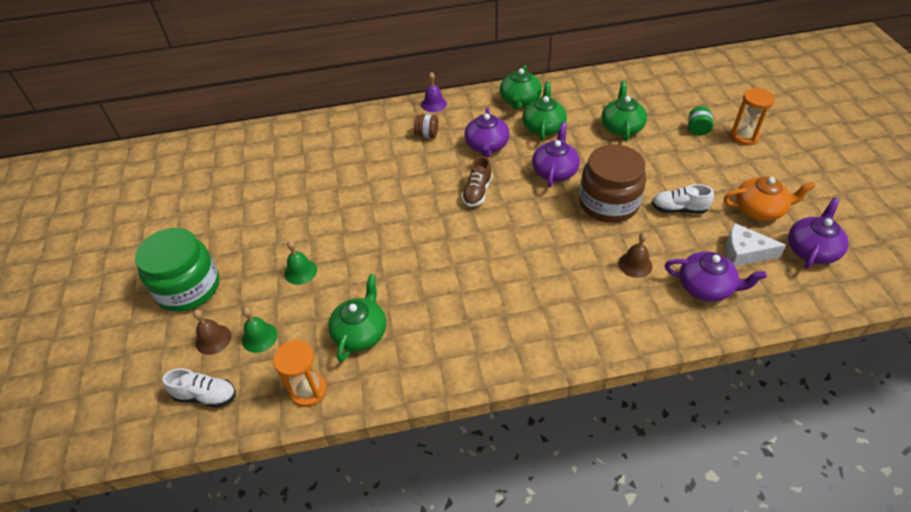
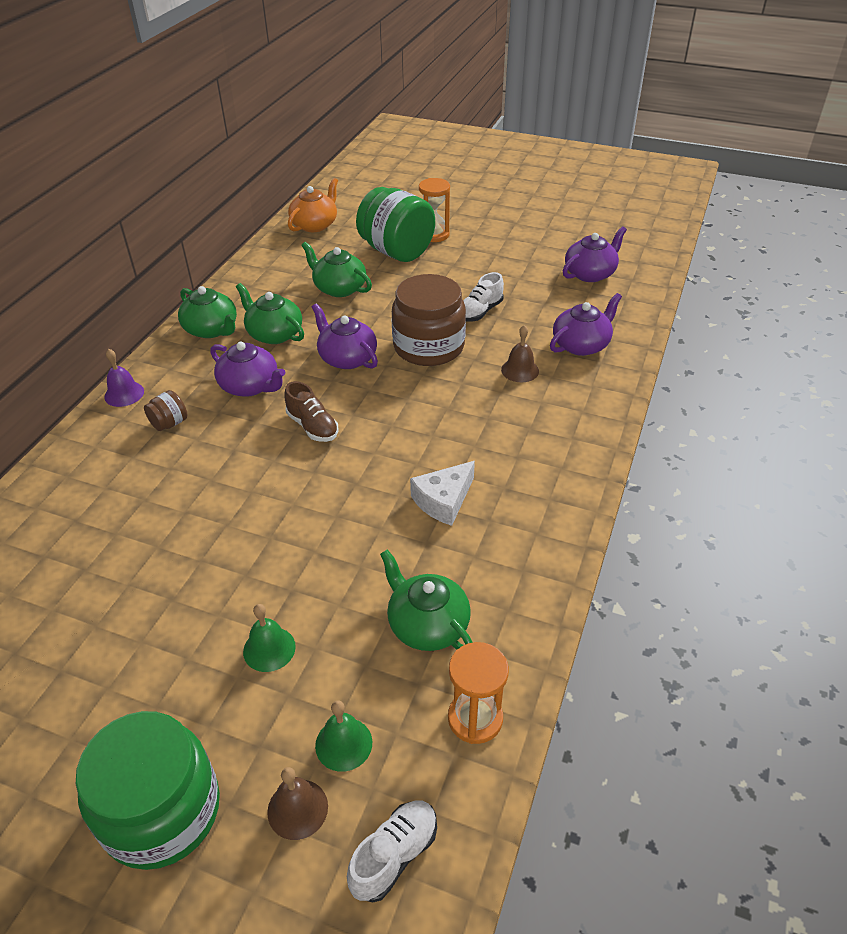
camera: 60 degrees left, 5 degrees down
green jar [688,106,714,136] -> green jar [356,187,435,262], size x2.37
orange teapot [724,176,815,221] -> orange teapot moved to [288,178,338,232]
white cheese [726,223,786,266] -> white cheese moved to [410,461,475,526]
purple teapot [788,198,849,269] -> purple teapot turned 75 degrees clockwise [563,226,627,282]

